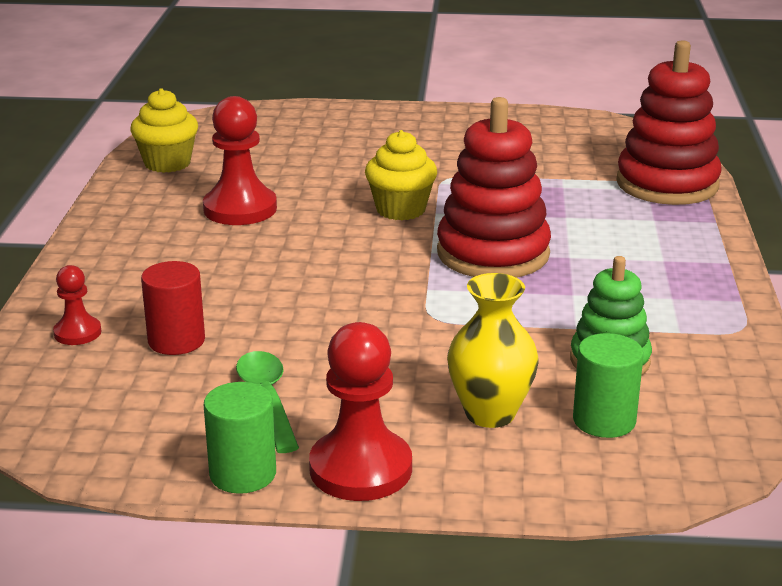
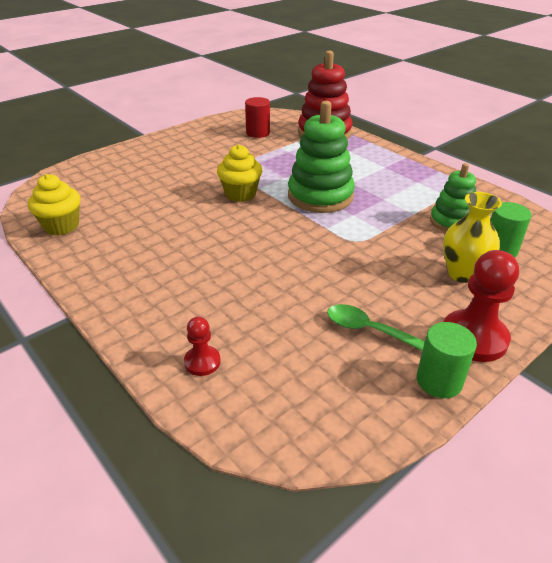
camera: 45 degrees left, 10 degrees up
red cylinder [141,261,205,355] -> red cylinder moved to [245,97,270,138]
red pawn [203,96,277,225] -> none
red stacking toy [437,97,551,278] -> green stacking toy [288,101,355,213]

